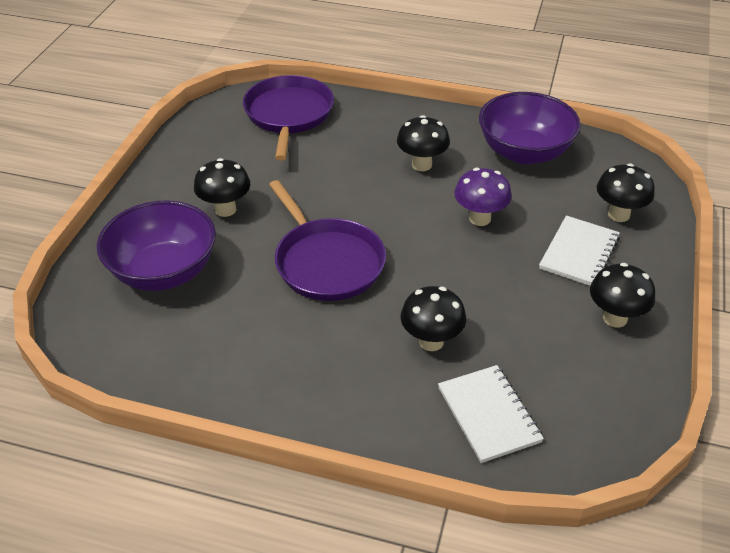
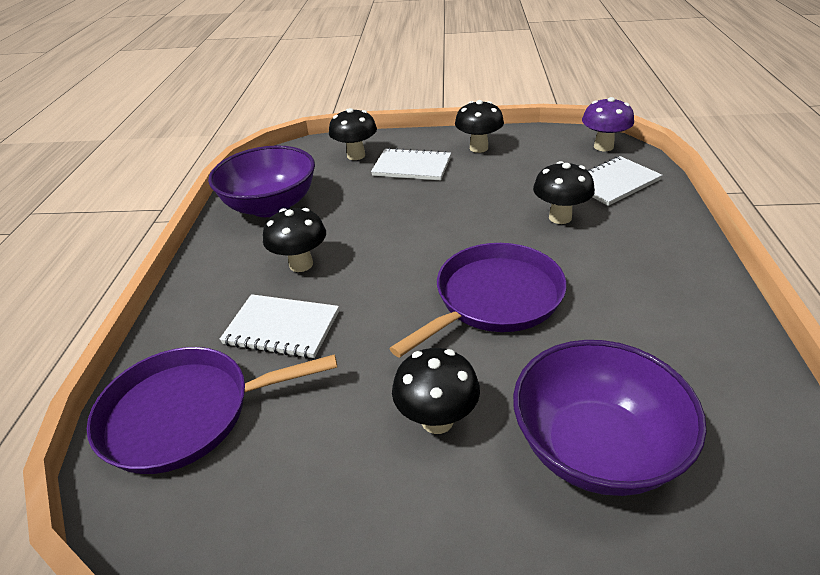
camera: 100 degrees left, 5 degrees down
purple mushroom [454,168,512,226] -> purple mushroom moved to [582,97,634,151]
none -> white notebook [219,294,339,358]

